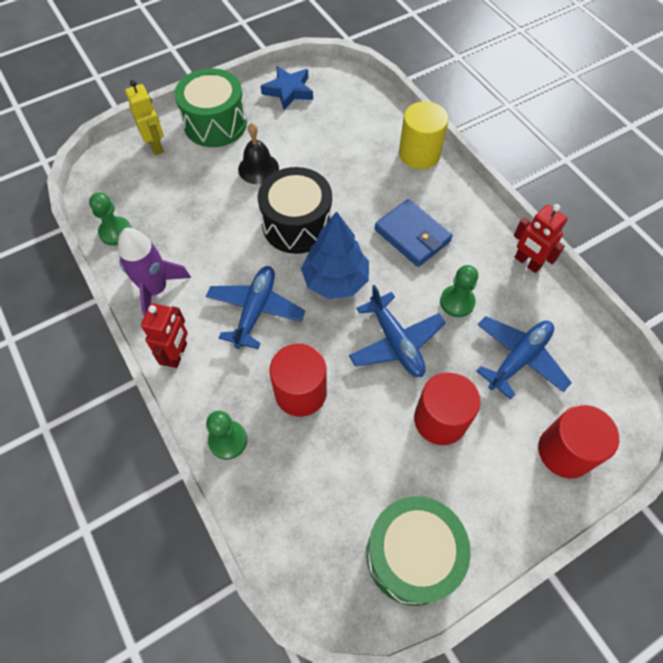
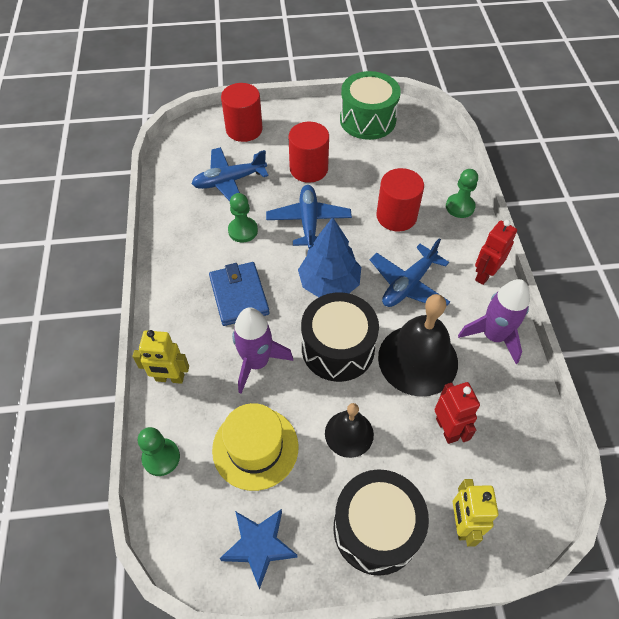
camera: 155 degrees left, 5 degrees down
green pawn [89,192,132,246] -> green pawn moved to [138,427,180,476]
green drum [175,68,247,147] -> black drum [333,469,429,576]
yellow cylinder [399,101,449,169] -> yellow robot [133,330,189,384]
red robot [514,204,568,273] -> red robot moved to [434,382,480,444]
none -> yellow hat [212,403,298,491]
none -> purple rocket [232,307,293,394]
none -> black bell [378,294,458,397]

